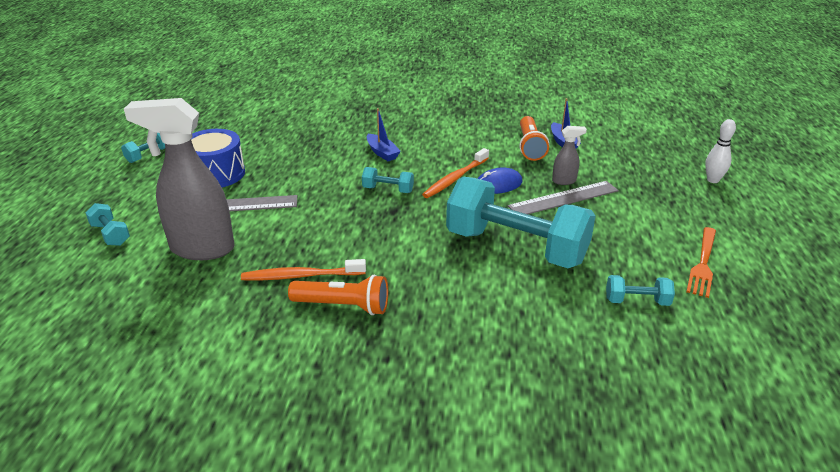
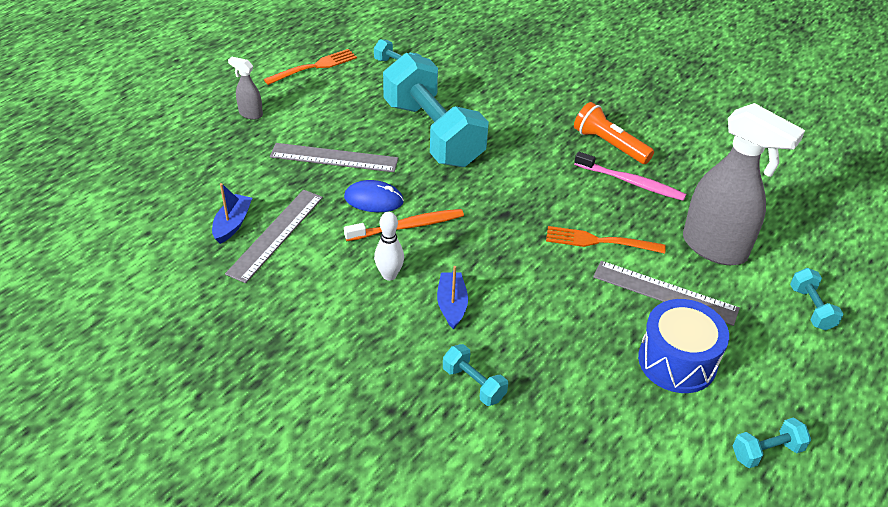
camera: 150 degrees left, 10 degrees up
orange toothbrush [241,259,366,280] -> pink toothbrush [574,152,686,201]
turquoise dumbbell [362,167,414,193] -> turquoise dumbbell moved to [443,344,508,406]
orange flashlight [519,116,549,161] -> grey ruler [225,190,323,283]
grey spray bottle [552,126,587,185] -> grey spray bottle moved to [228,57,263,120]
white bowling pin [705,119,736,183] -> white bowling pin moved to [374,212,404,281]
none -> orange fork [546,226,666,254]

